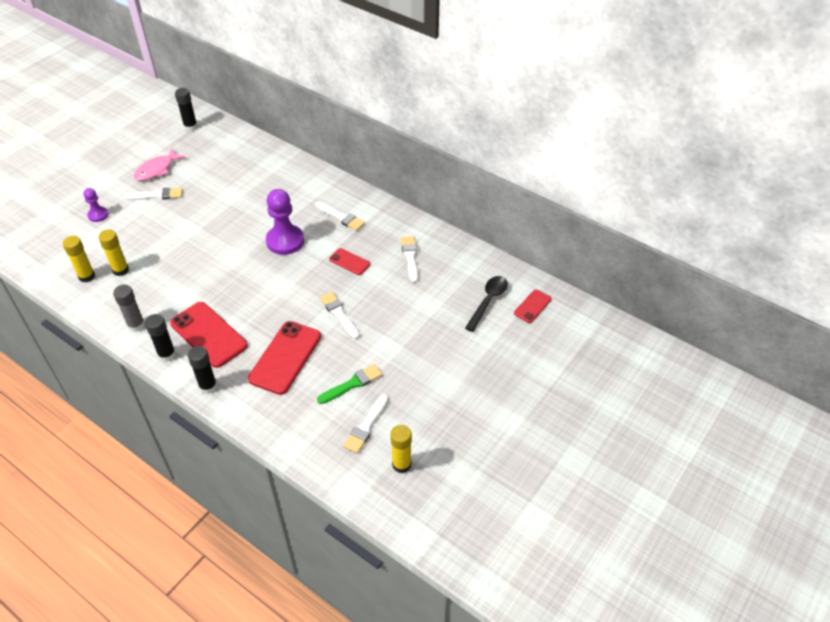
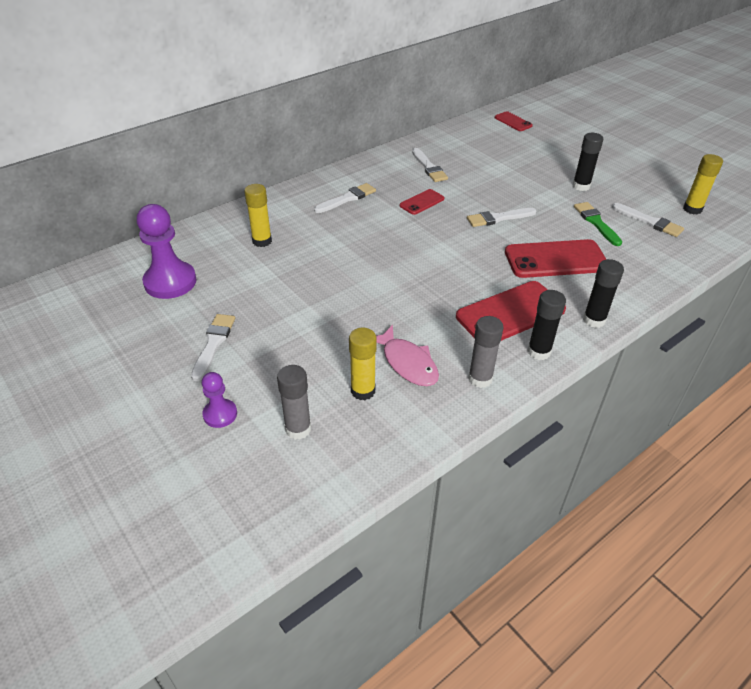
camera: 75 degrees left, 5 degrees down
yellow glue stick [63,236,95,282] -> yellow glue stick moved to [244,184,272,247]
pink fish [134,148,186,181] -> pink fish moved to [376,325,439,386]
black glue stick [175,88,198,131] -> black glue stick moved to [573,133,603,191]
red phone [248,321,321,395] -> red phone turned 45 degrees counterclockwise [505,239,606,278]
purple pawn [266,189,304,255] -> purple pawn moved to [137,204,197,299]
white brush [401,236,418,283] -> white brush turned 120 degrees counterclockwise [412,148,448,182]
black spoon [465,276,508,332] -> none
none -> grey glue stick [277,365,311,440]

